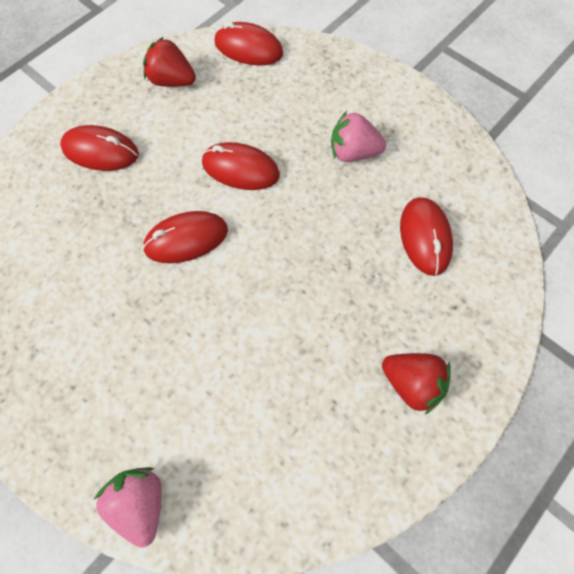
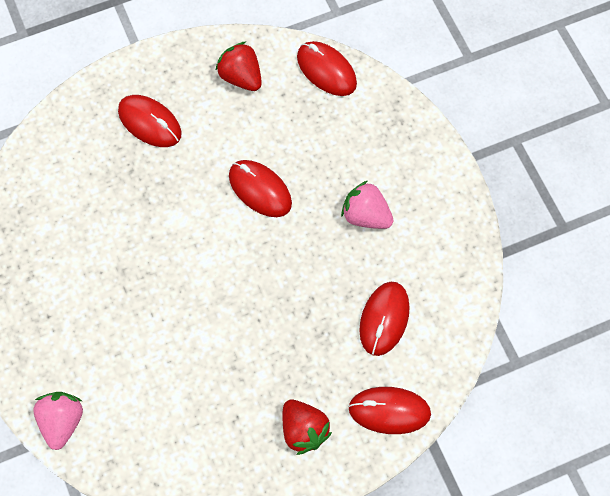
camera: 25 degrees right, 0 degrees up
red mouse [142,211,228,263] -> red mouse moved to [348,387,431,434]

